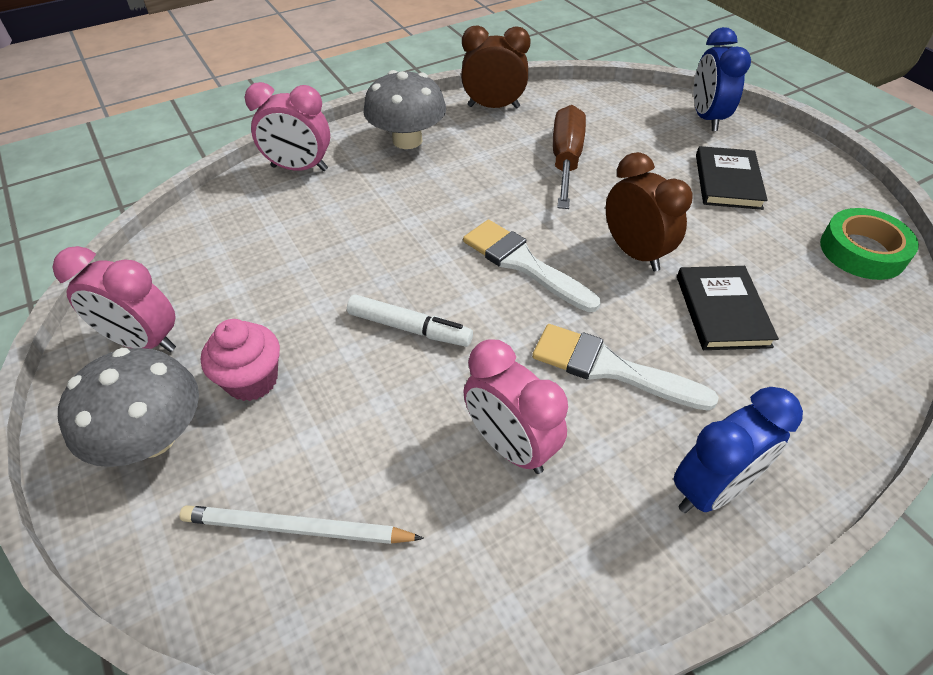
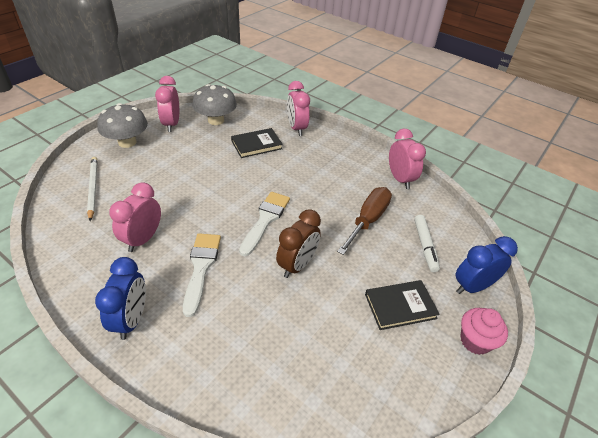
camera: 65 degrees right, 5 degrees down
pink cupcake [201,319,280,401] -> pink cupcake moved to [460,308,508,355]
white marker [347,294,473,347] -> white marker moved to [414,215,440,272]
grey mushroom [364,70,446,149] -> grey mushroom moved to [192,84,237,125]
brown clock [461,25,531,108] -> pink clock [389,129,426,189]
brown screwdriver [553,105,586,209] -> brown screwdriver turned 45 degrees counterclockwise [337,187,392,255]
blue clock [674,387,803,513] -> blue clock turned 120 degrees counterclockwise [95,257,146,340]
black book [677,266,779,350] -> black book moved to [231,128,283,158]
green tape [820,208,919,280] -> none

